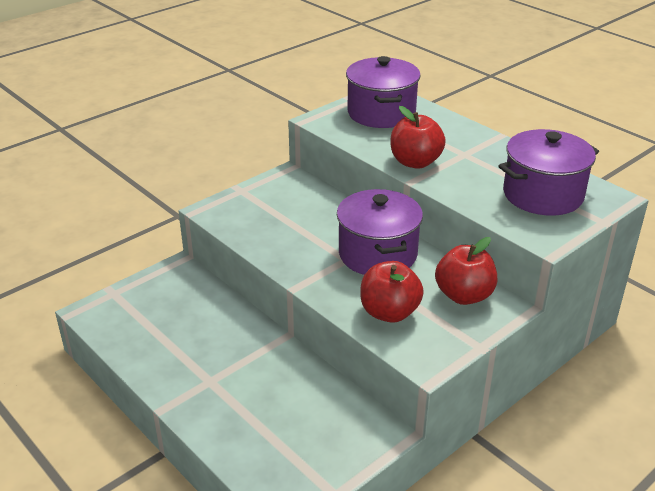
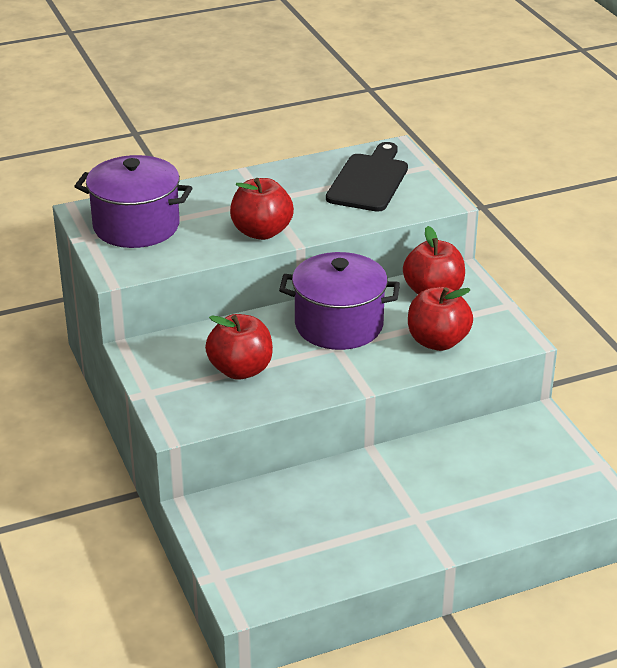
camera: 70 degrees left, 0 degrees up
purple pot [498,129,599,216] -> black cutting board [326,142,408,212]
none -> red apple [205,314,273,380]

